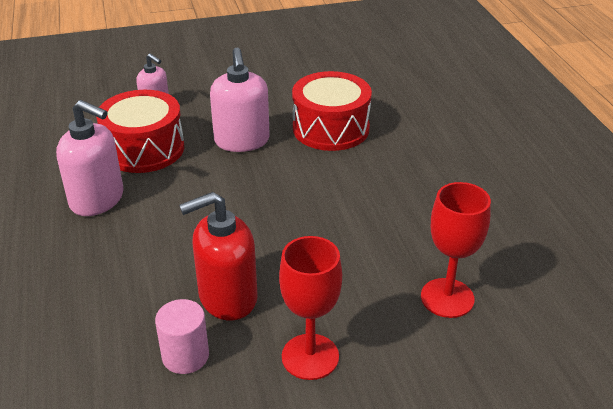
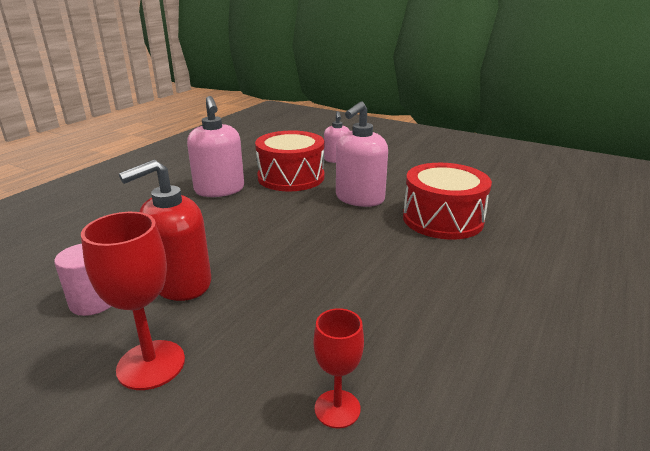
camera: 45 degrees right, 10 degrees down
red soap dispenser [179,192,258,320] -> red soap dispenser turned 60 degrees counterclockwise [119,160,211,301]
red goblet [421,182,491,318] -> red goblet [314,308,364,428], size x0.63

